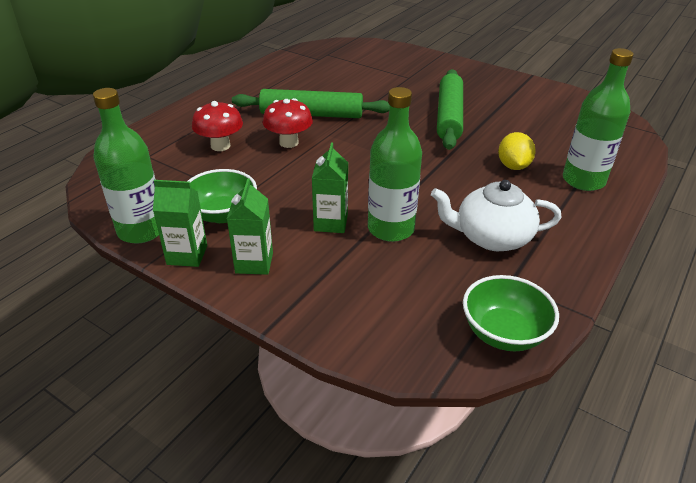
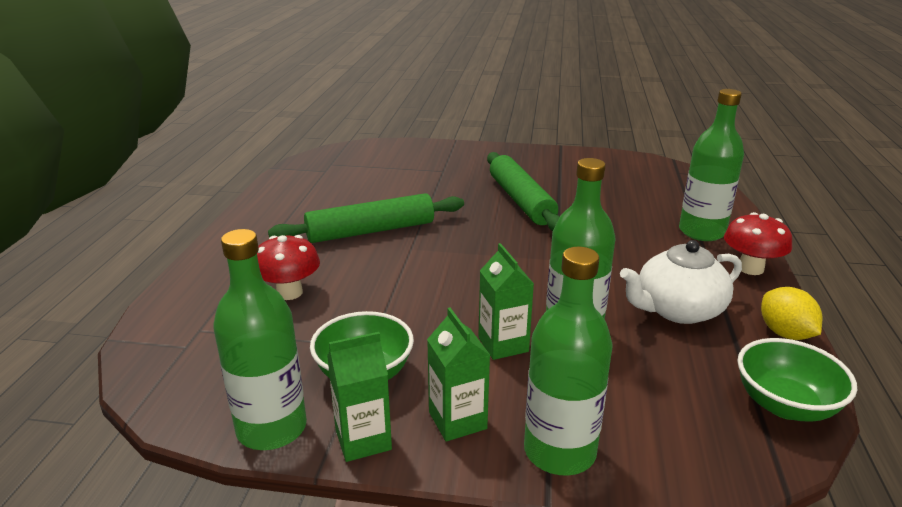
camera: 25 degrees left, 10 degrees down
red mushroom [263,98,313,148] -> red mushroom moved to [724,212,792,275]
yellow lemon [498,132,536,170] -> yellow lemon moved to [761,287,822,340]
none -> green bottle [524,247,613,476]

